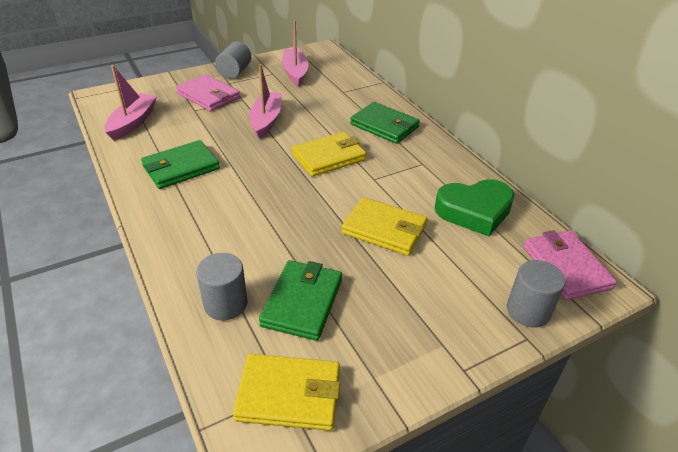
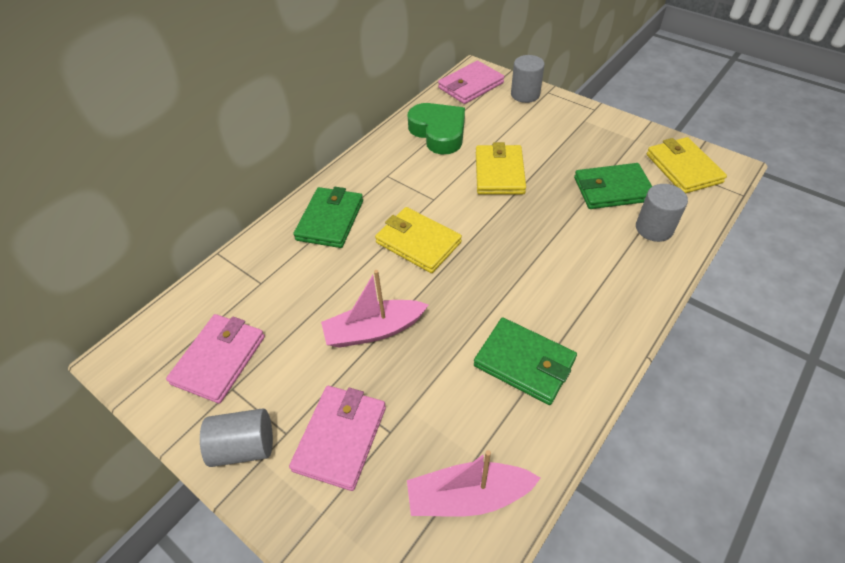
camera: 110 degrees left, 10 degrees up
pink boat [282,20,309,87] -> pink wallet [166,314,265,404]

